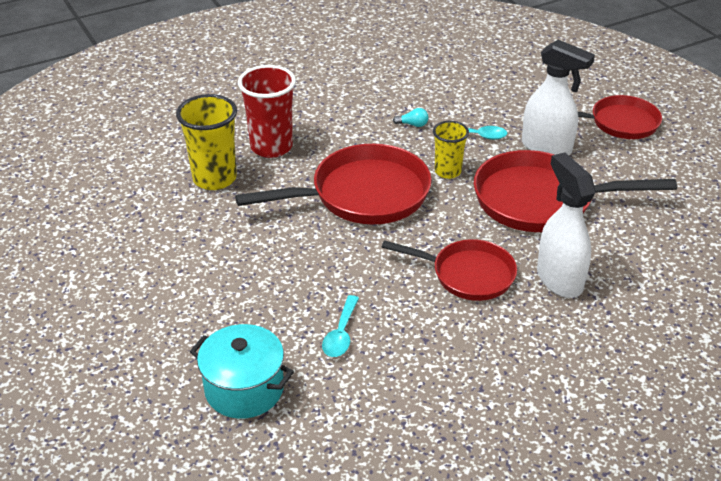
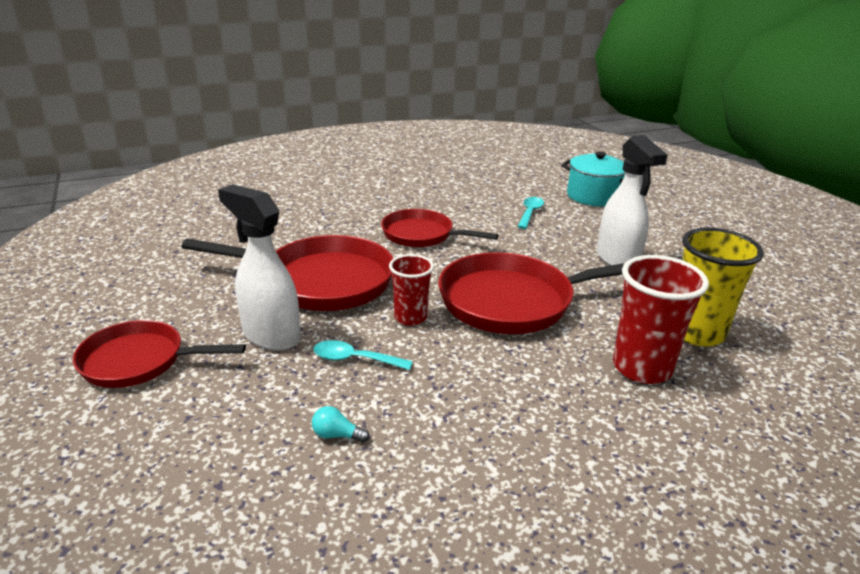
camera: 175 degrees left, 10 degrees down
turquoise light bulb [393,108,428,127] -> turquoise light bulb moved to [312,406,370,443]
yellow cup [433,121,469,179] -> red cup [389,254,434,326]
white spray bottle [537,152,596,298] -> white spray bottle moved to [597,135,668,266]

